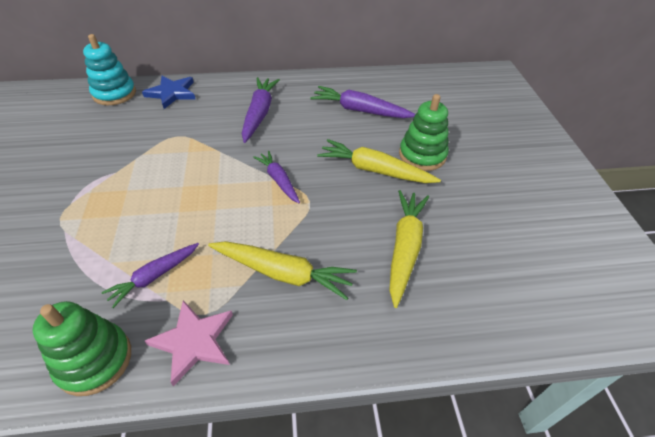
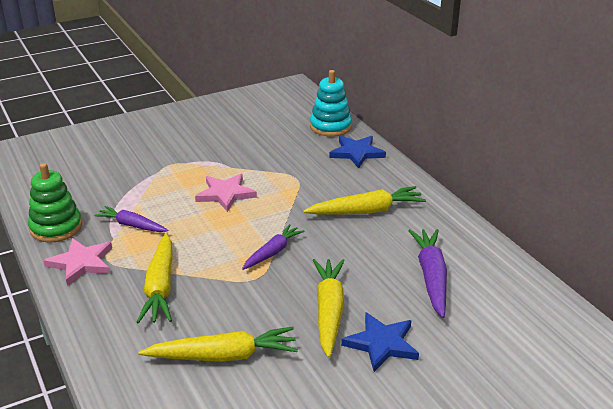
camera: 70 degrees right, 15 degrees down
purple carrot [242,77,280,143] -> yellow carrot [303,186,426,214]
green stacking toy [399,94,449,171] -> blue star [341,312,419,372]
none -> pink star [195,174,257,212]

